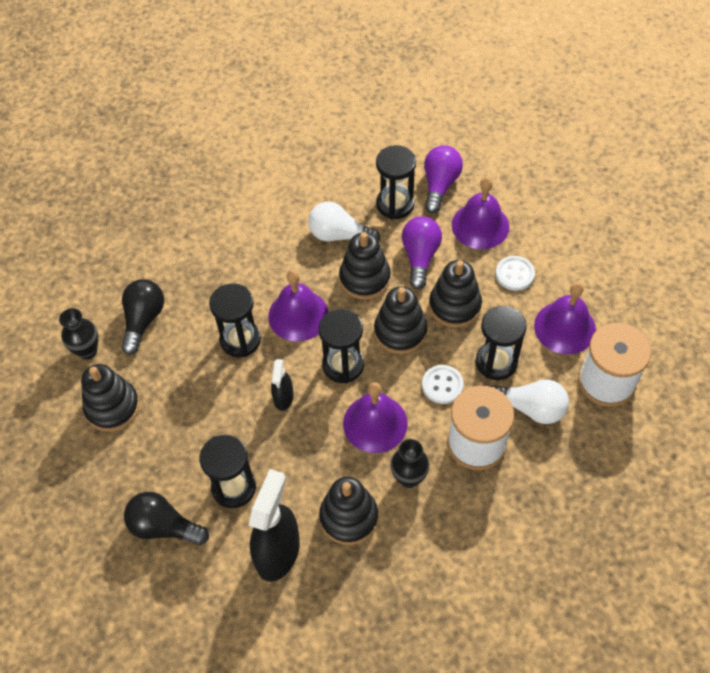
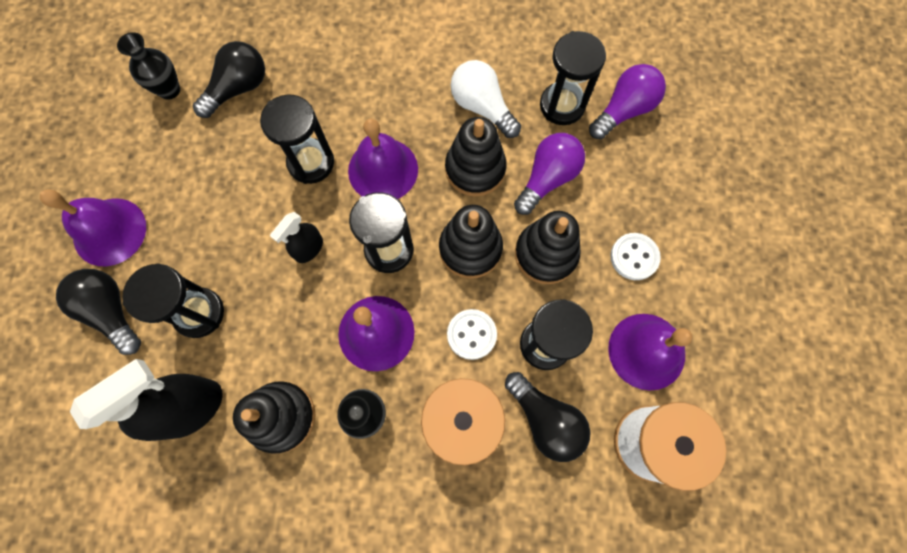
camera: 30 degrees right, 15 degrees up
black stacking toy [81,364,140,432] -> none
purple bell [452,177,509,249] -> purple bell moved to [40,189,146,266]
white light bulb [491,380,569,424] -> black light bulb [505,372,590,462]

